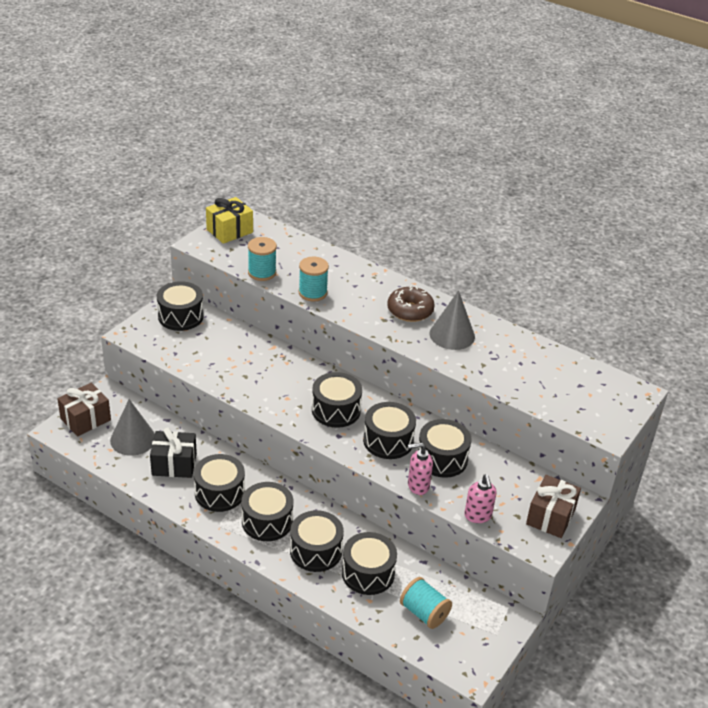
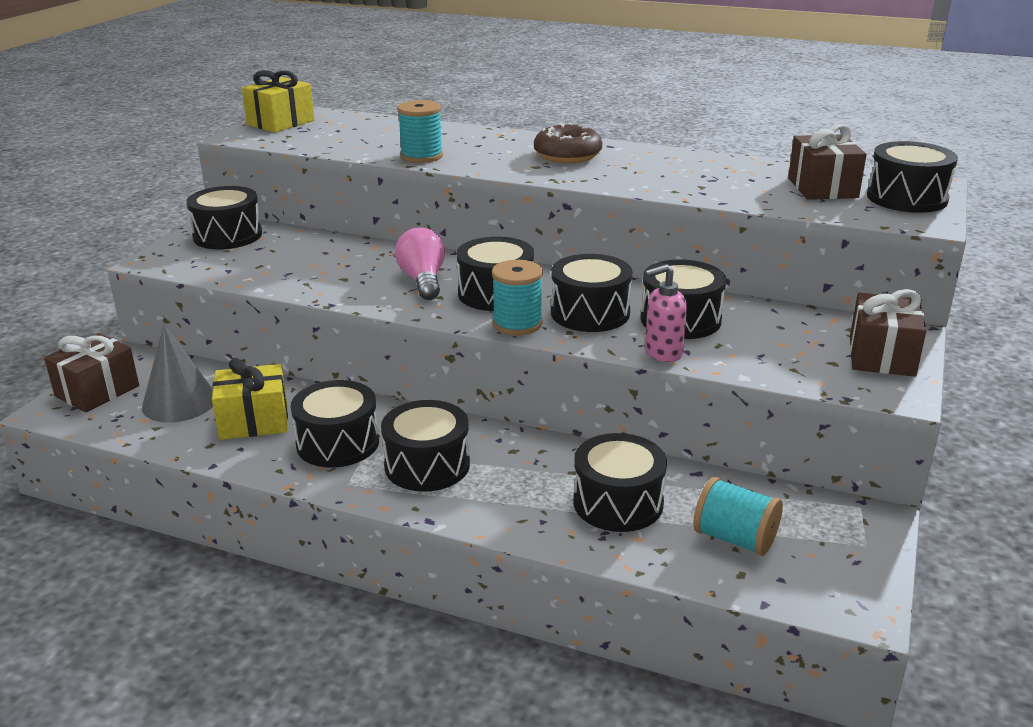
camera: 10 degrees left, 10 degrees down
black gift [150,427,197,478] -> yellow gift [212,358,288,440]
turquoise spool [248,237,277,281] -> turquoise spool moved to [492,260,543,335]
black drum [290,510,344,572] -> black drum moved to [867,141,958,213]
grey cone [429,290,475,350] -> none
pink soap dispenser [464,474,497,523] -> none
none -> pink light bulb [395,228,445,300]
none -> brown gift [788,124,867,200]

